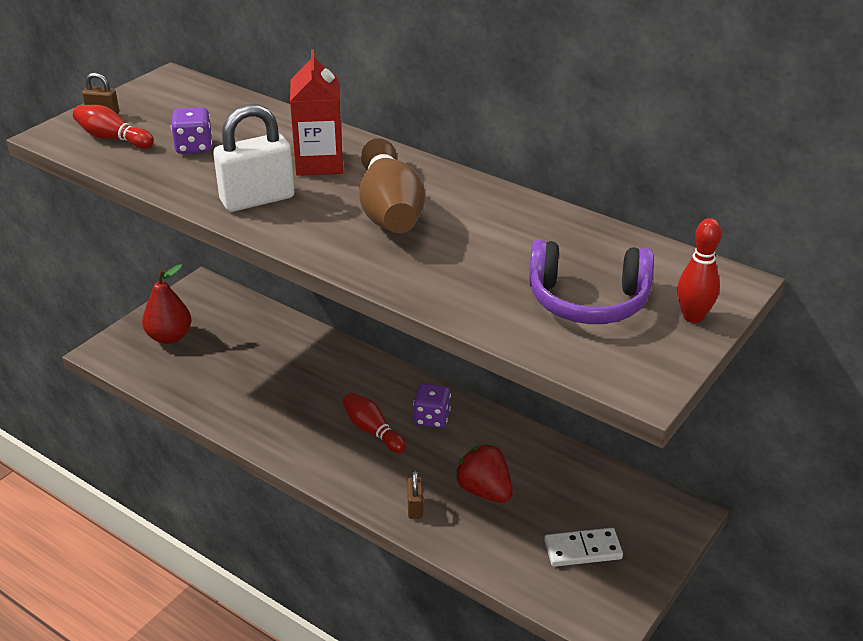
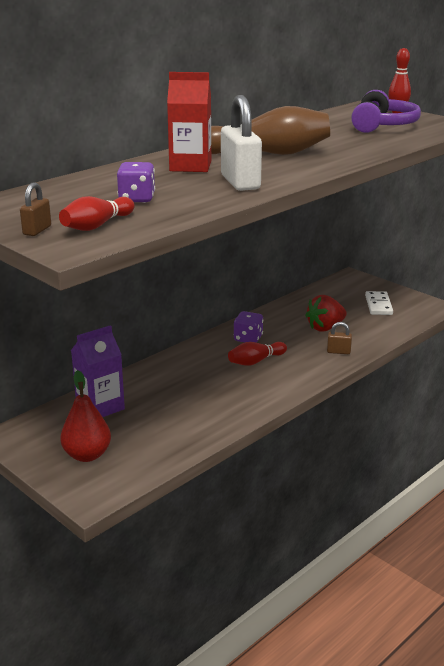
camera: 80 degrees left, 10 degrees down
none -> purple carton [71,325,125,417]

